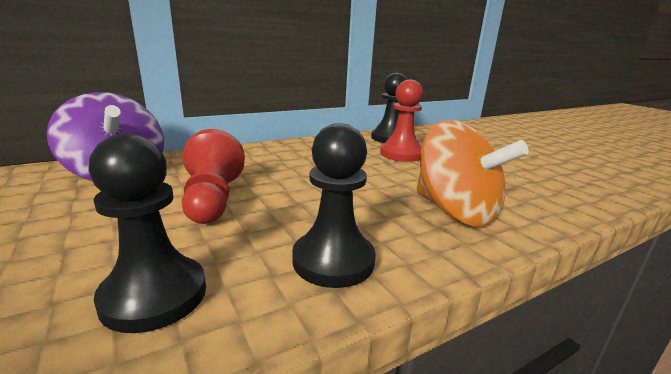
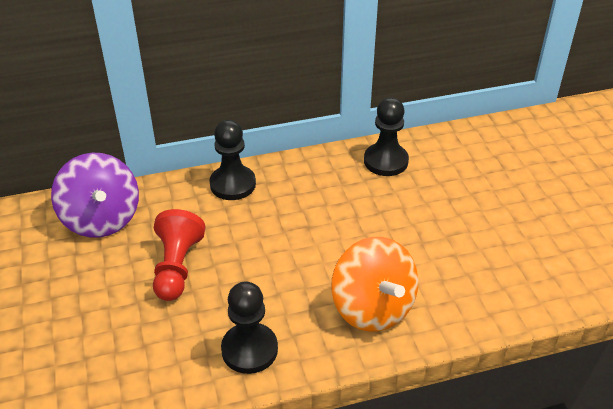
camera: 15 degrees right, 20 degrees up
black pawn [88,133,206,333] -> black pawn moved to [209,120,256,200]
red pawn [380,79,423,162] -> none

